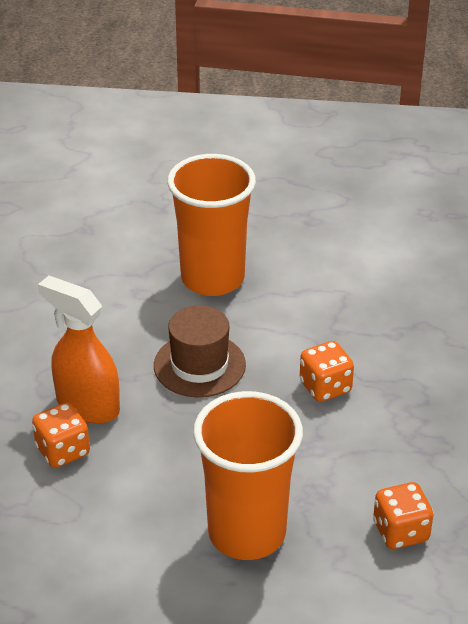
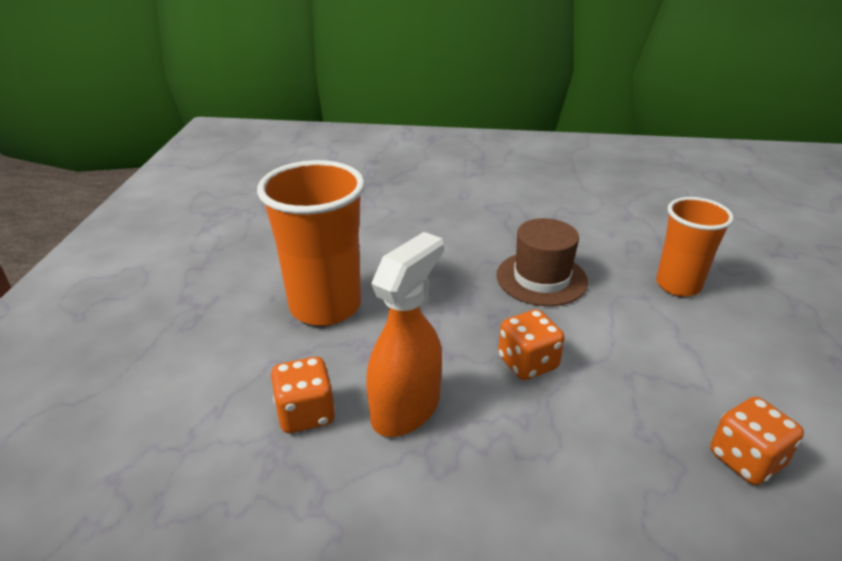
camera: 90 degrees right, 5 degrees down
orange dice [32,402,90,468] -> orange dice moved to [710,397,804,485]
orange spray bottle [38,276,120,424] -> orange spray bottle moved to [366,232,444,437]
orange cup [167,154,256,296] -> orange cup [656,197,734,297], size x0.65

